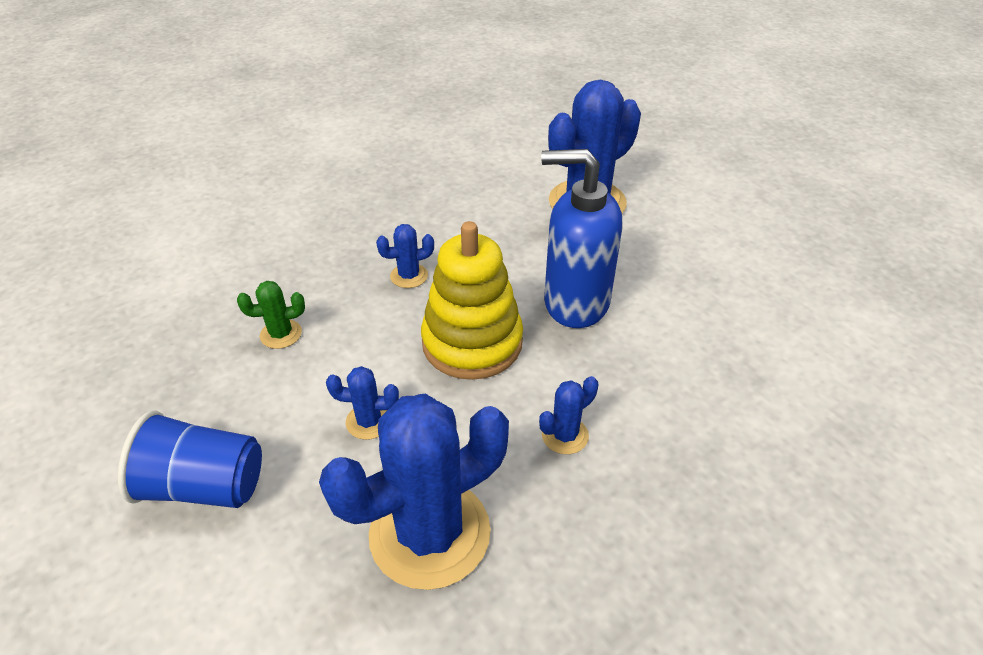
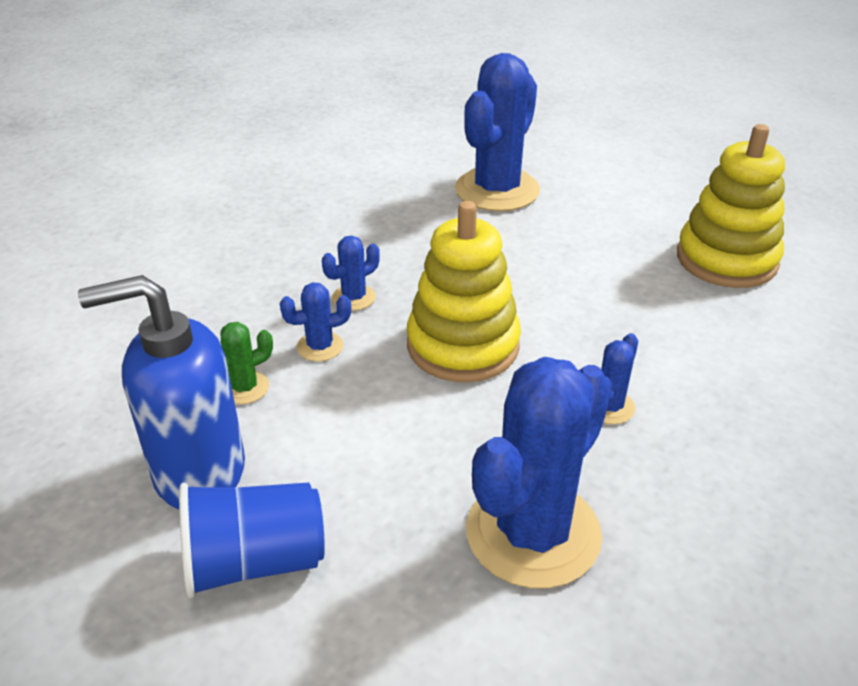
camera: 20 degrees left, 5 degrees down
blue cactus [326,366,399,440] -> blue cactus moved to [280,283,351,362]
blue soap dispenser [541,149,623,328] -> blue soap dispenser moved to [78,275,245,509]
none -> yellow stacking toy [677,124,785,288]

